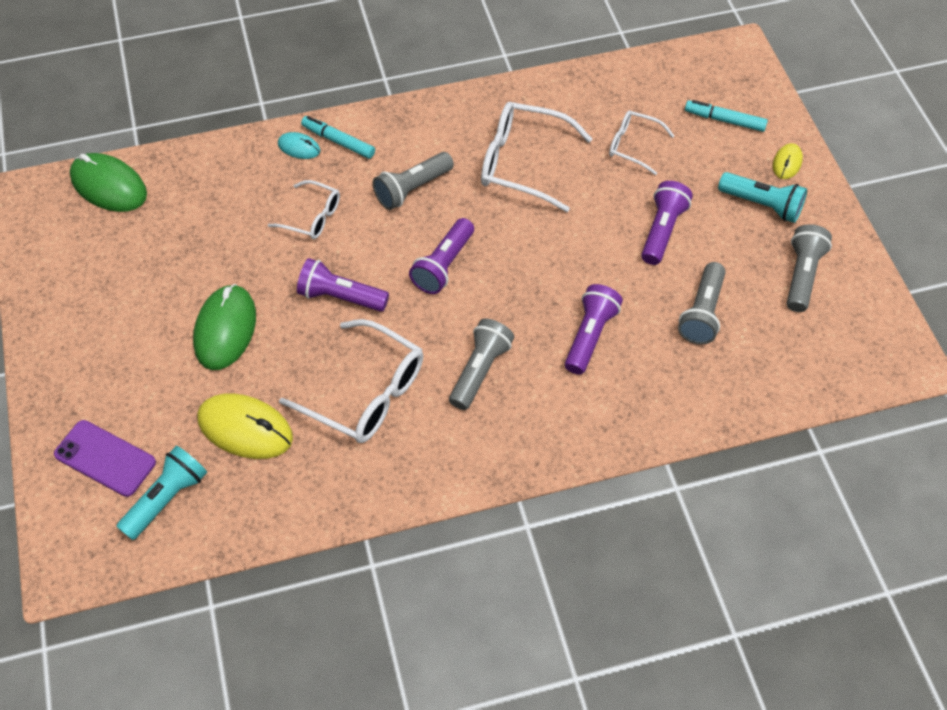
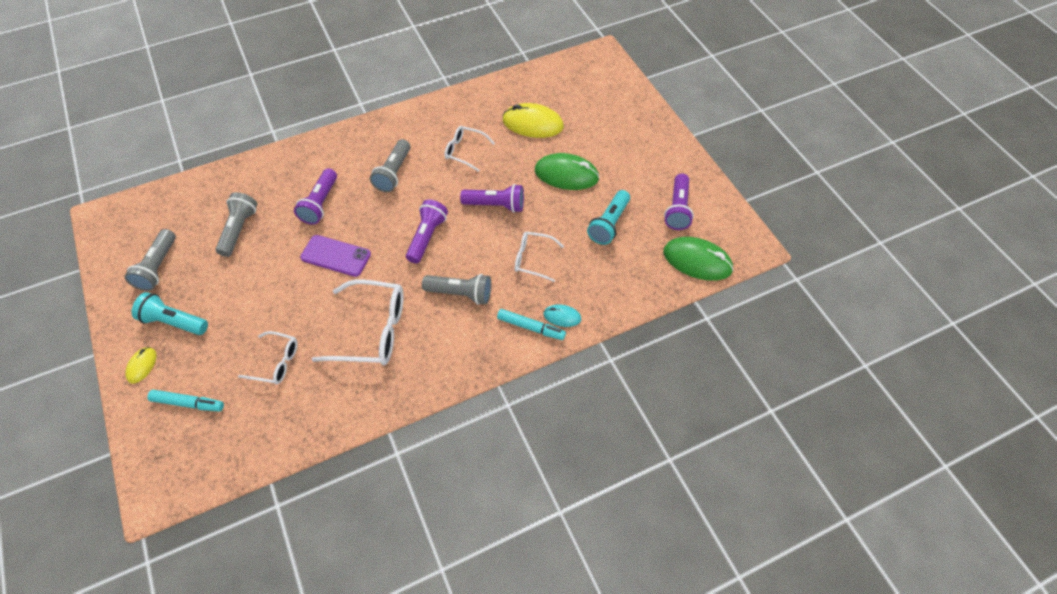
camera: 170 degrees right, 0 degrees up
purple phone [54,420,156,497] -> purple phone moved to [300,235,371,277]
turquoise flashlight [116,446,207,540] -> turquoise flashlight moved to [587,190,630,245]
green mouse [193,284,256,370] -> green mouse turned 75 degrees counterclockwise [535,153,600,190]
white glasses [279,319,423,443] -> white glasses [444,126,495,172], size x0.57
grey flashlight [373,152,454,210] -> grey flashlight turned 60 degrees clockwise [422,274,491,305]
purple flashlight [641,181,693,265] -> purple flashlight moved to [664,174,694,230]

